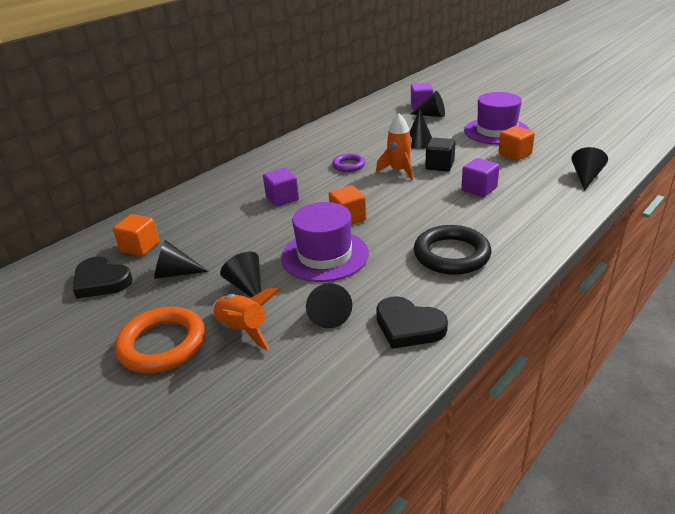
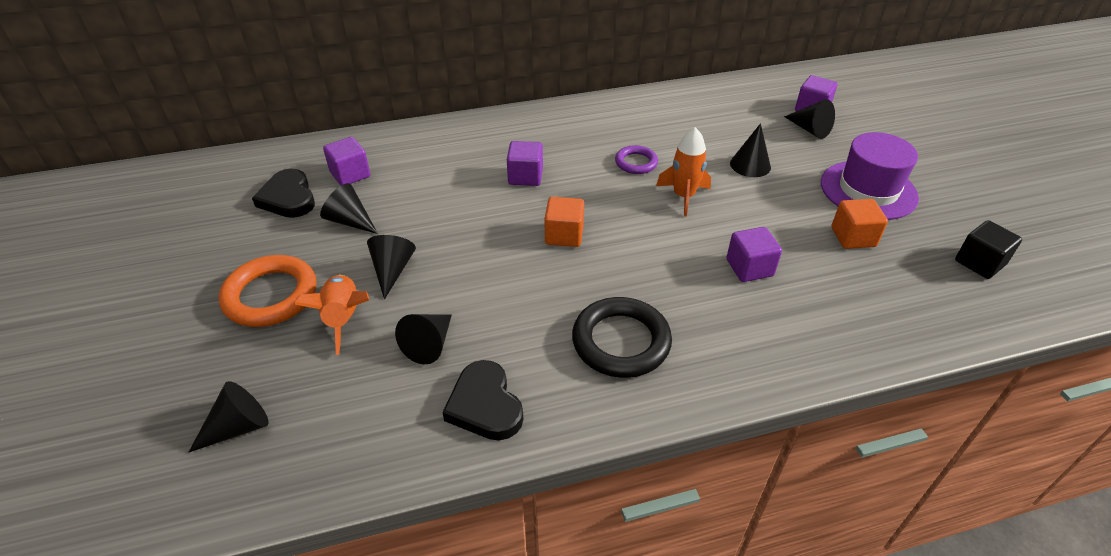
camera: 30 degrees right, 10 degrees up
orange cube [113,214,160,256] -> purple cube [323,137,370,186]
purple hat [281,202,369,282] -> none
black cube [425,138,455,172] -> black cube moved to [955,220,1022,279]
black cone [571,147,608,191] -> black cone moved to [189,381,268,452]

